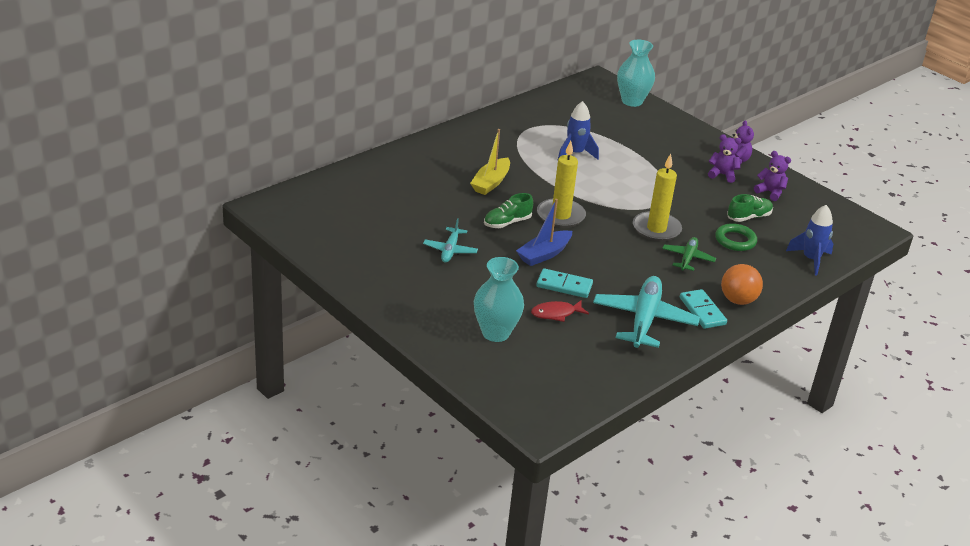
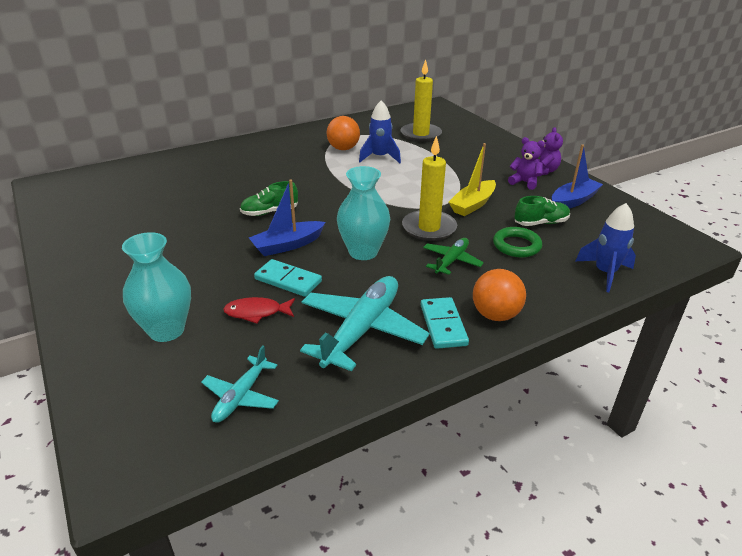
camera: 15 degrees right, 0 degrees up
turquoise plane [423,218,478,263] -> turquoise plane moved to [201,346,279,423]
yellow boat [470,129,510,195] -> yellow boat moved to [449,143,496,216]
yellow candle [537,141,586,228] -> yellow candle moved to [401,60,442,142]
turquoise vase [617,40,655,107] -> turquoise vase moved to [337,166,390,260]
purple teddy bear [754,151,791,201] -> blue boat [552,144,603,209]
none -> orange ball [327,116,360,150]

